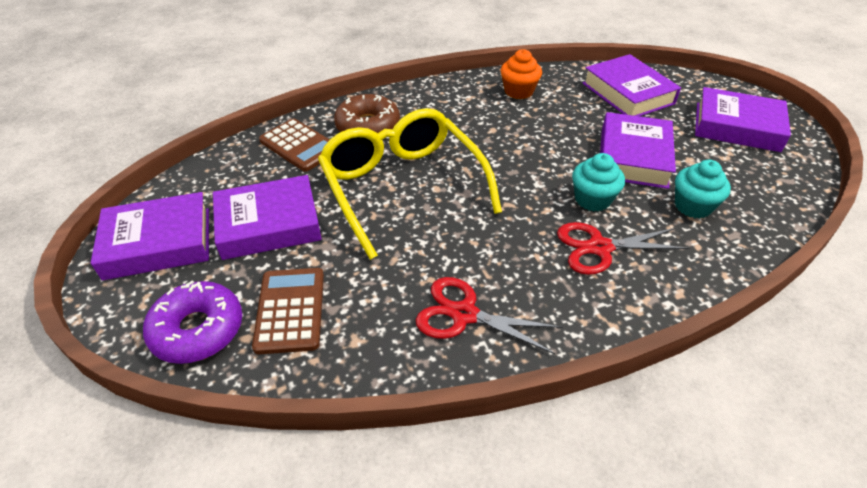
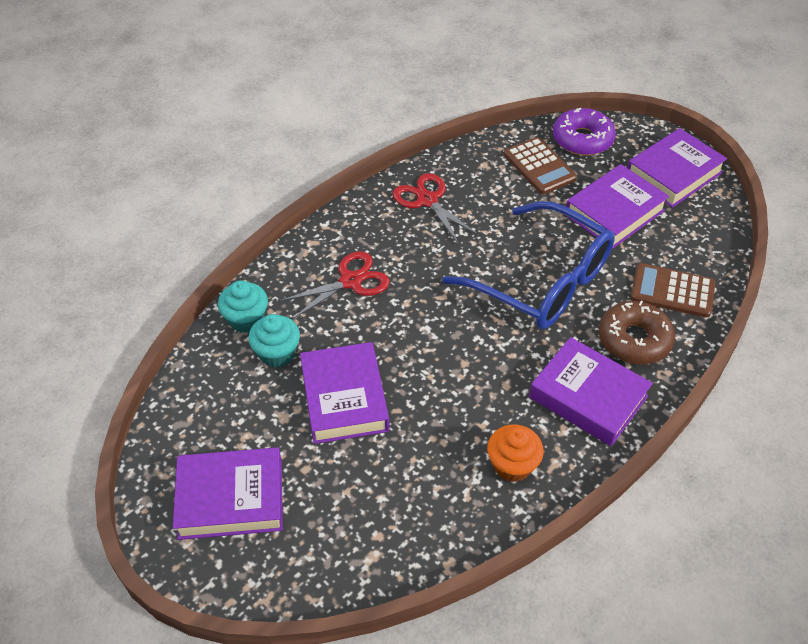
camera: 155 degrees right, 5 degrees up
yellow glasses [318,108,502,260] -> blue glasses [442,201,615,329]
red scissors [416,277,562,354] -> red scissors turned 120 degrees counterclockwise [392,173,479,244]
turquoise cupcake [572,153,625,211] -> turquoise cupcake moved to [218,280,268,333]
purple book [582,54,681,116] -> purple book moved to [529,337,653,446]

